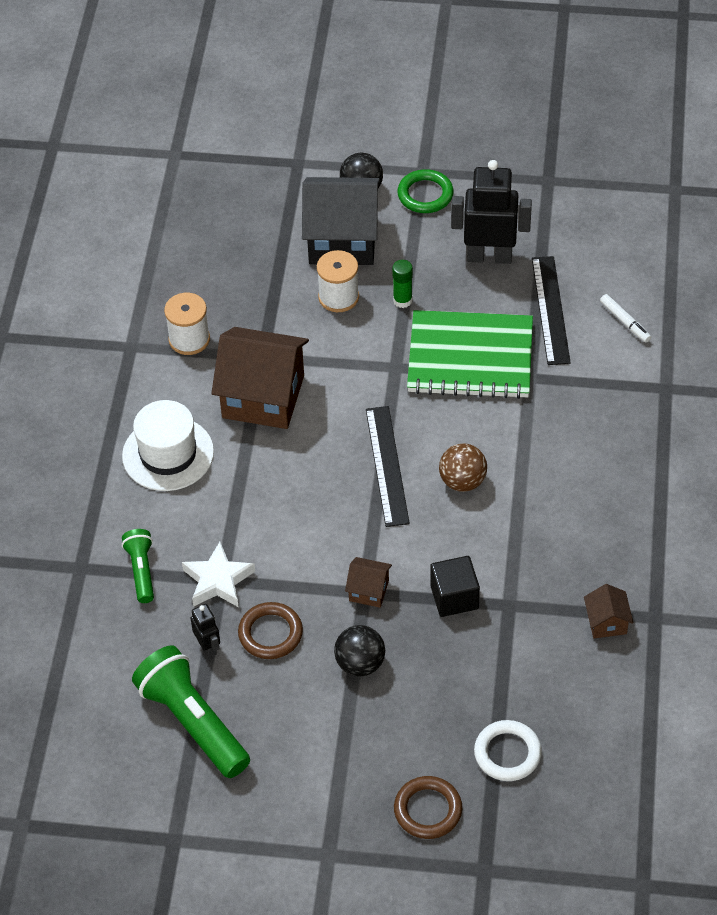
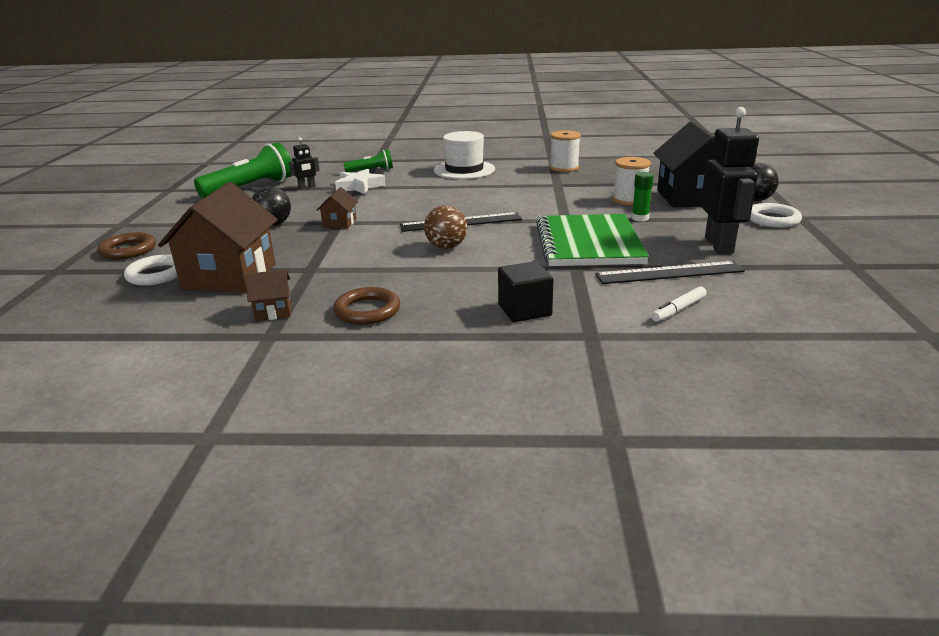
camera: 85 degrees right, 25 degrees down
brown house [211,327,309,429] -> brown house moved to [158,182,278,293]
brown ring [238,602,303,659] -> brown ring moved to [333,287,400,325]
green ring [398,169,453,213] -> white ring [750,203,802,228]
black cube [430,556,480,617] -> black cube moved to [498,261,554,322]

